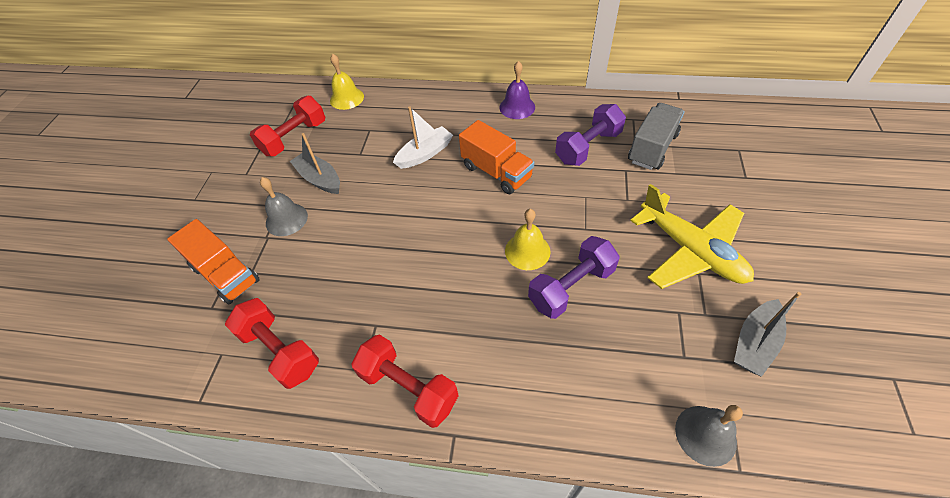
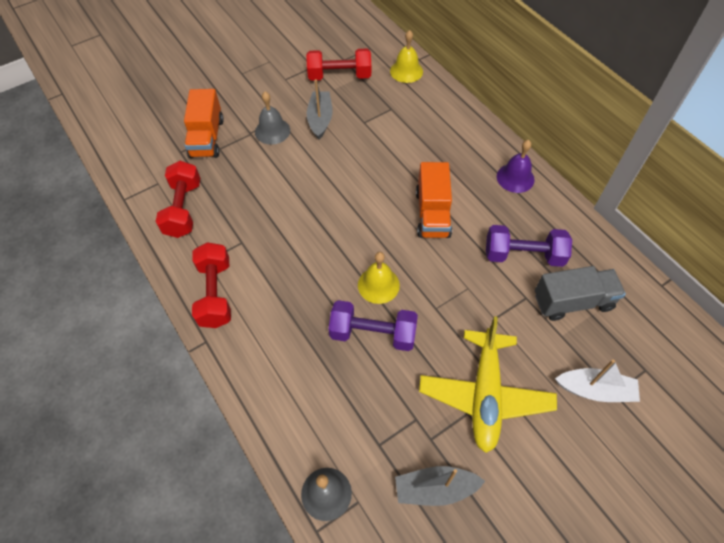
camera: 45 degrees right, 5 degrees up
white boat [393,106,453,169] -> white boat moved to [555,360,640,402]

